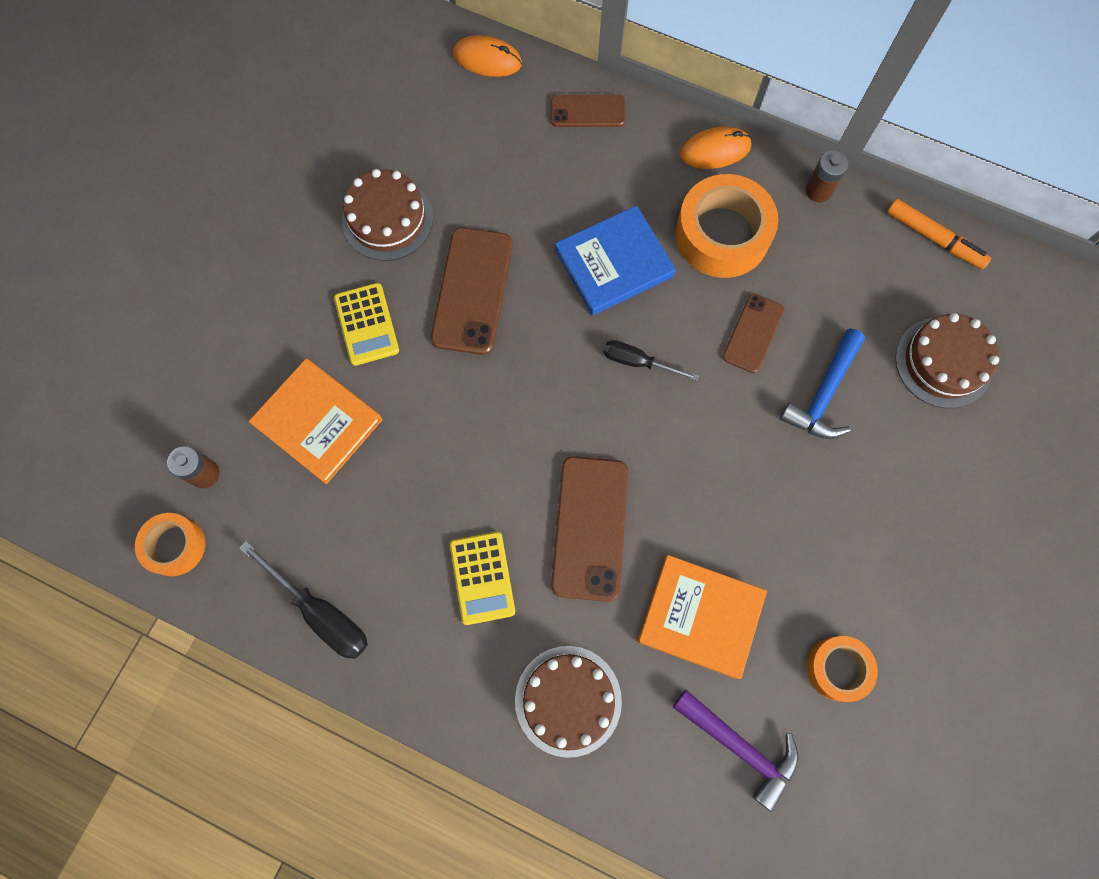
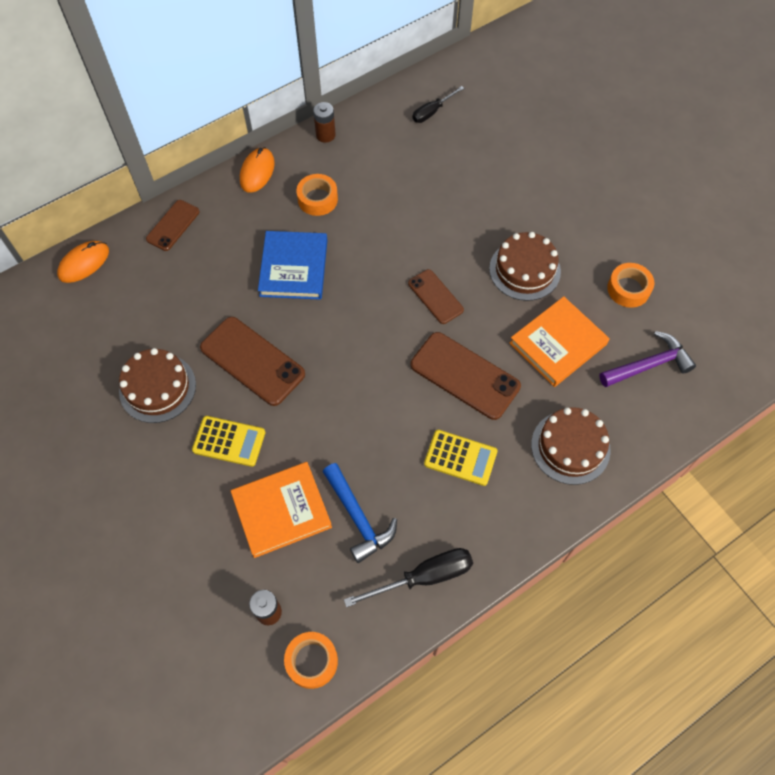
camera: 60 degrees left, 10 degrees down
black screwdriver [603,340,699,381] -> black screwdriver moved to [412,86,464,123]
orange tape [675,174,778,278] -> orange tape [296,174,338,216], size x0.58
brown phone [723,294,784,373] -> brown phone moved to [408,269,464,324]
blue hammer [780,329,865,439] -> blue hammer moved to [323,463,397,563]
orange marker [887,199,991,269] -> none
brown cake [895,313,999,408] -> brown cake moved to [489,232,561,301]

